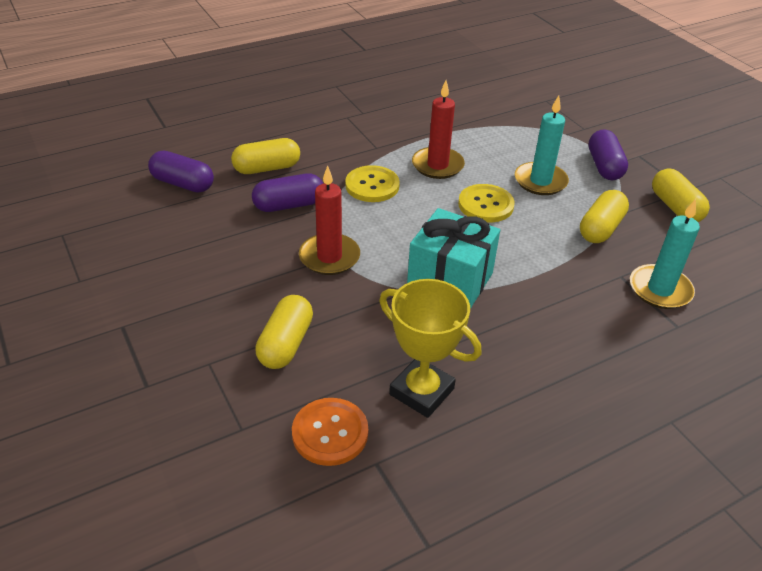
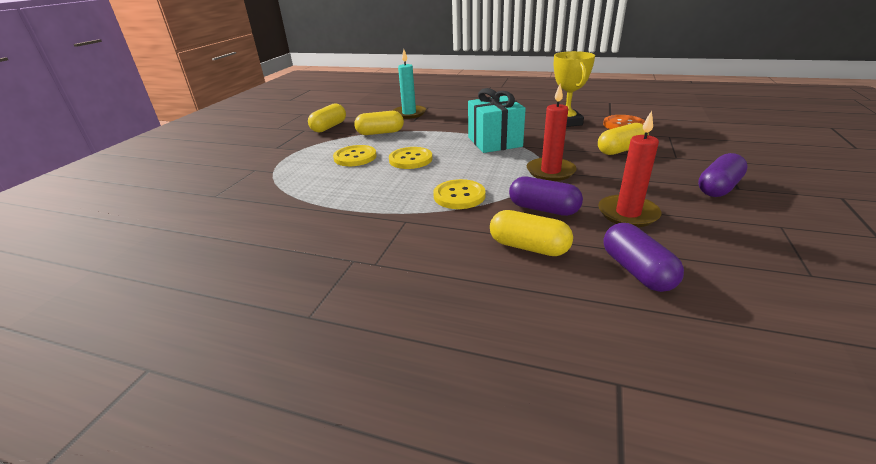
camera: 130 degrees left, 10 degrees down
red candle [412,81,465,179] -> red candle moved to [598,111,662,227]
turquoise candle [515,95,569,195] -> yellow button [333,145,376,166]
purple capsule [589,129,628,180] -> purple capsule moved to [698,153,748,197]

